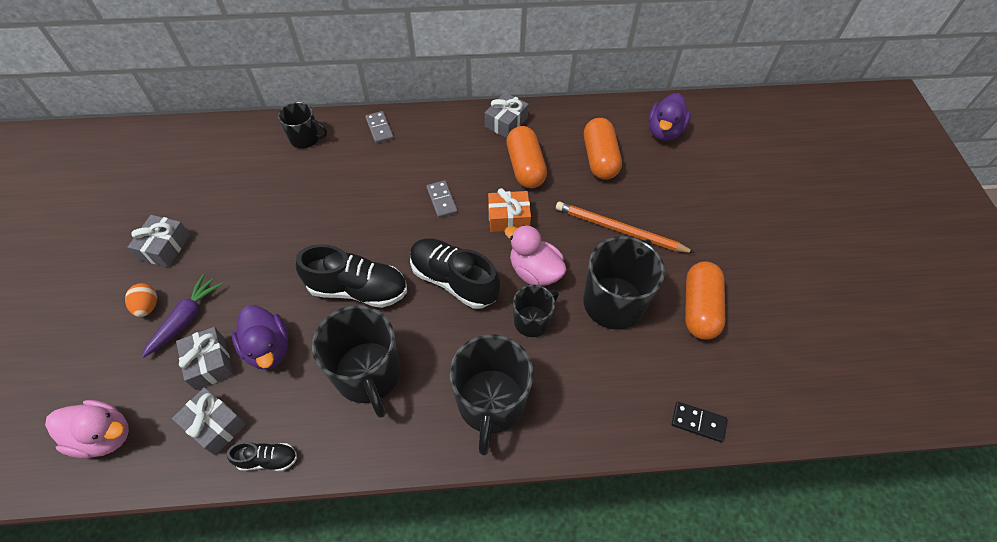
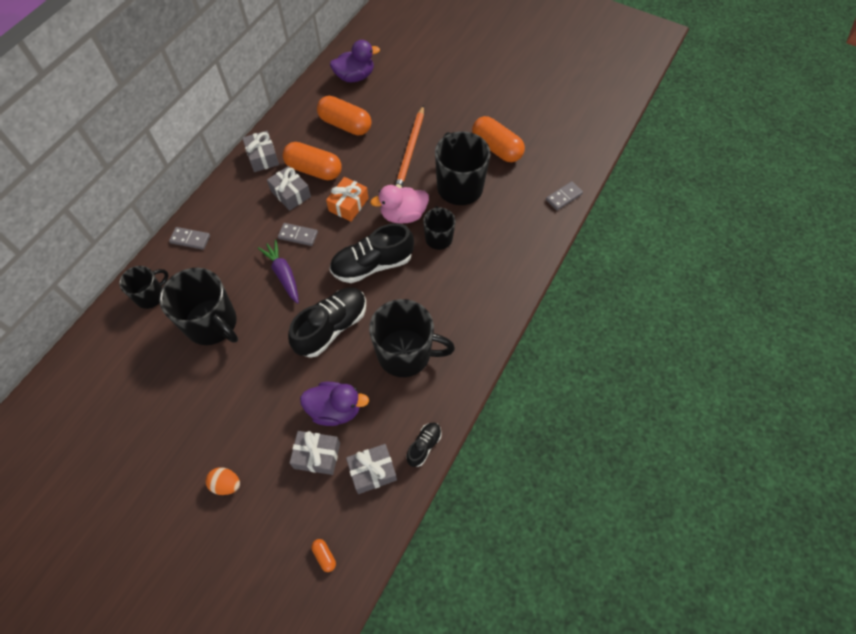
camera: 55 degrees left, 5 degrees up
pink duck [45,400,129,459] -> orange capsule [311,539,336,572]
grey gift [128,215,190,267] -> grey gift moved to [267,166,311,211]
purple carrot [142,274,222,358] -> purple carrot moved to [258,240,299,304]
black mug [449,334,533,455] -> black mug moved to [159,268,238,345]
orange pencil [556,202,695,253] -> orange pencil turned 45 degrees counterclockwise [395,105,424,188]
purple duck [648,93,691,141] -> purple duck turned 75 degrees counterclockwise [330,40,380,82]
black domino [672,402,728,442] -> grey domino [546,181,583,210]

